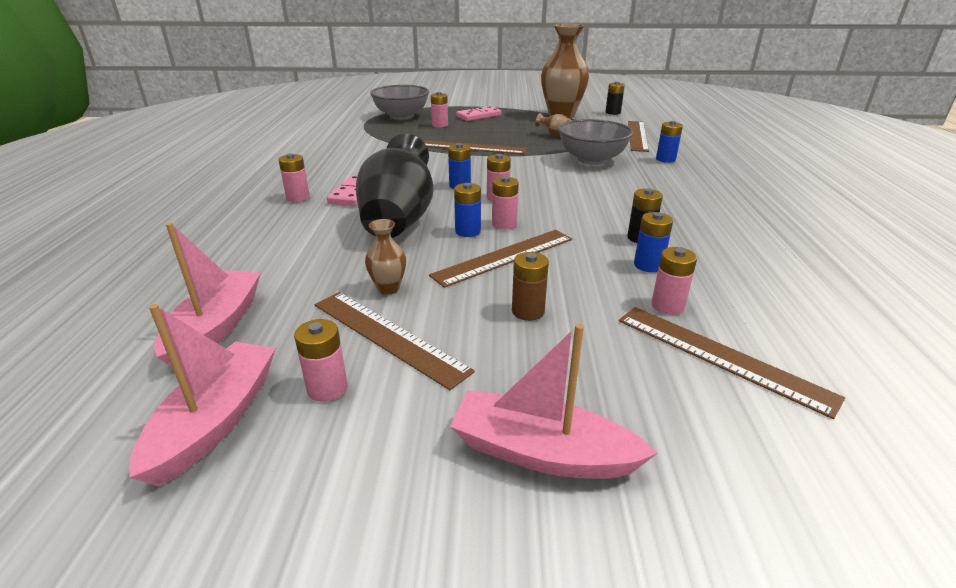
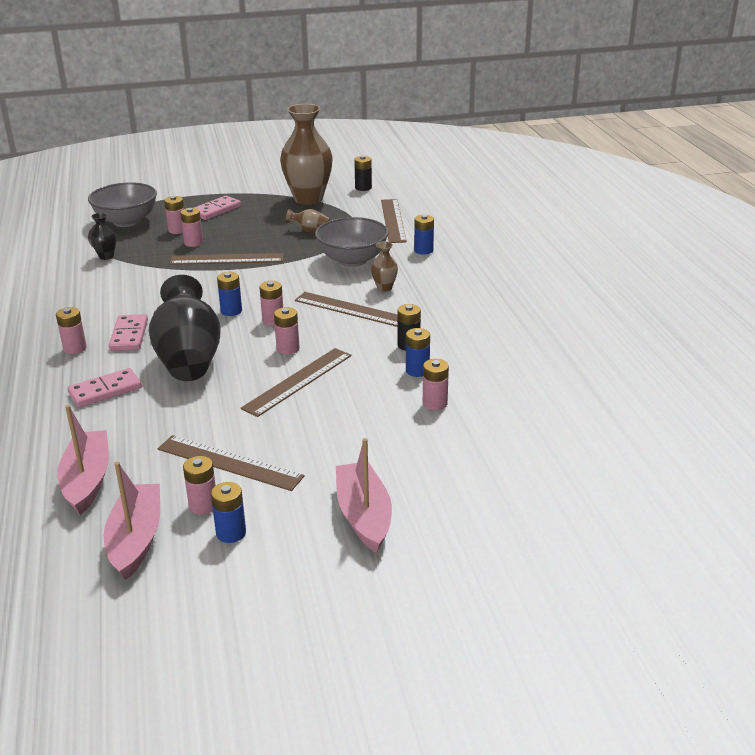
camera: 15 degrees left, 0 degrees up
brown vase [365,219,406,294] -> brown vase moved to [371,241,398,292]
pink boat [450,324,658,479] -> pink boat turned 75 degrees clockwise [336,438,392,553]
blue battery [454,183,481,237] -> blue battery moved to [211,482,246,543]
brown battery [512,252,549,321] -> none
brown ruler [619,307,845,419] -> brown ruler moved to [295,292,398,327]
none -> pink domino [67,368,142,407]
none -> black vase [90,213,116,260]
none -> pink battery [180,208,203,247]

